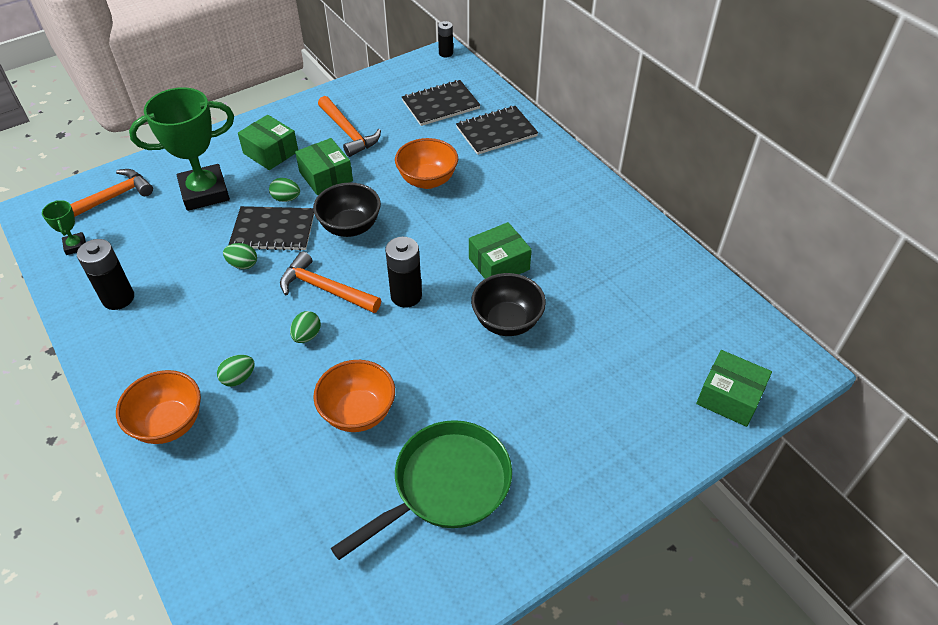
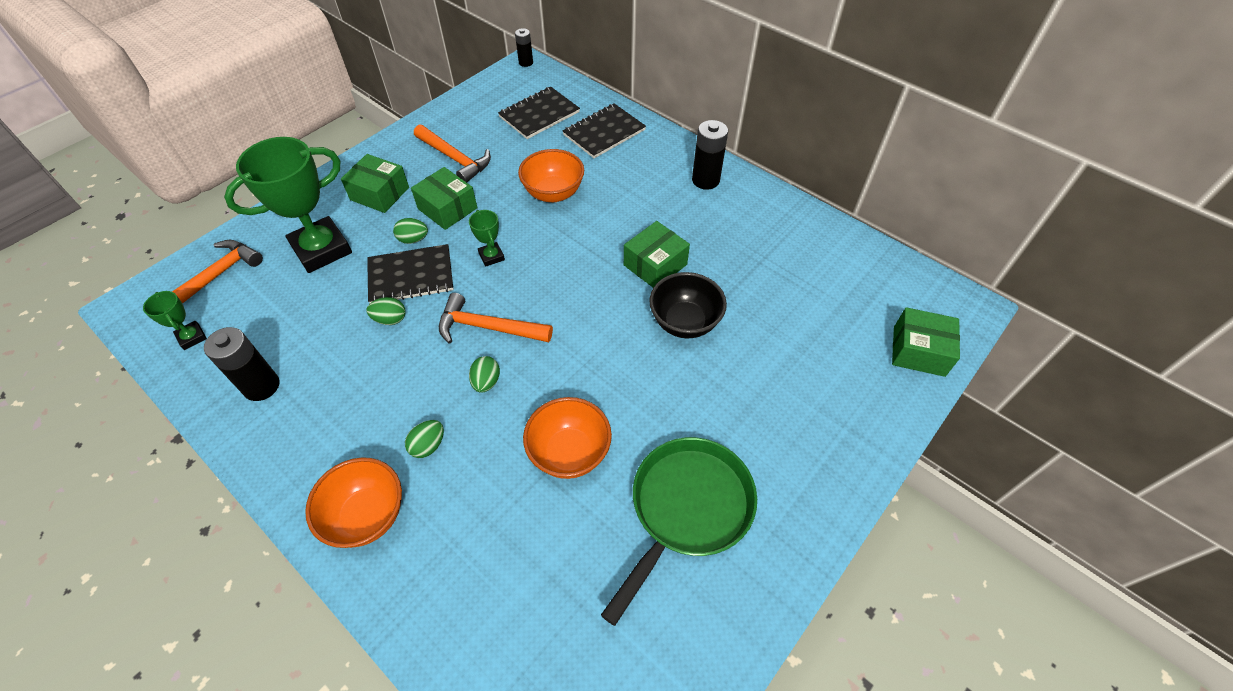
camera: 15 degrees left, 5 degrees up
black bowl [313,182,381,237] -> green trophy [469,210,505,267]
black battery [385,237,422,308] -> black battery moved to [692,120,728,190]

